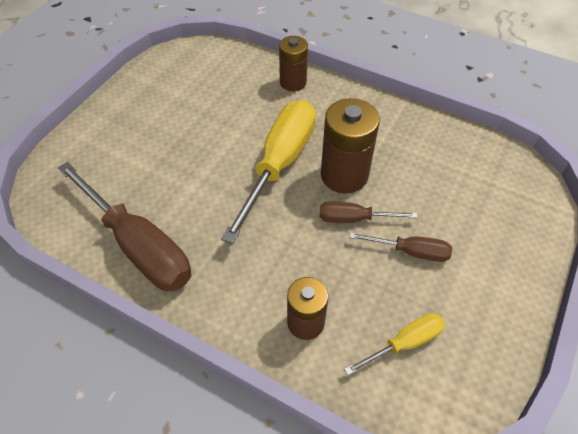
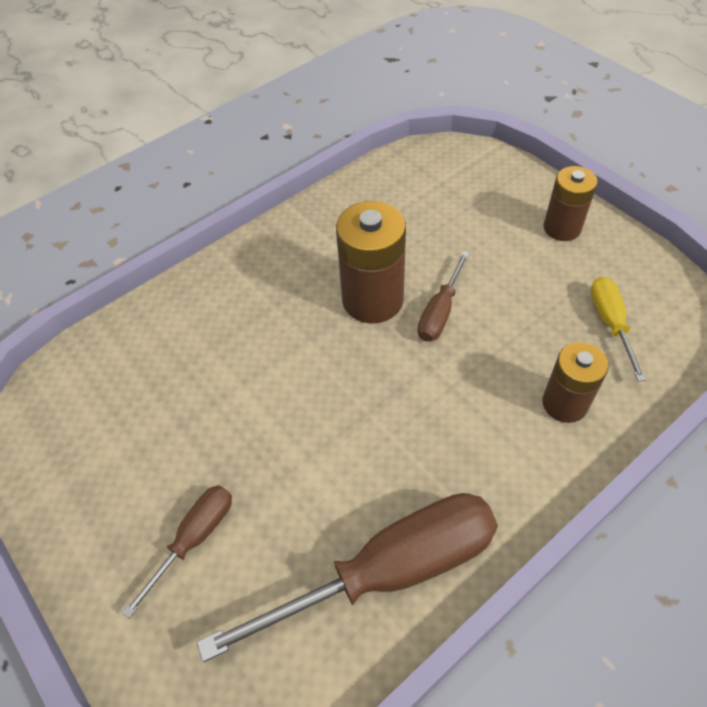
camera: 65 degrees left, 0 degrees up
yellow screwdriver [221,100,316,244] -> none
brown battery [279,36,308,91] -> brown battery moved to [544,166,598,241]
brown screwdriver [349,232,452,262] -> brown screwdriver moved to [122,485,232,618]

